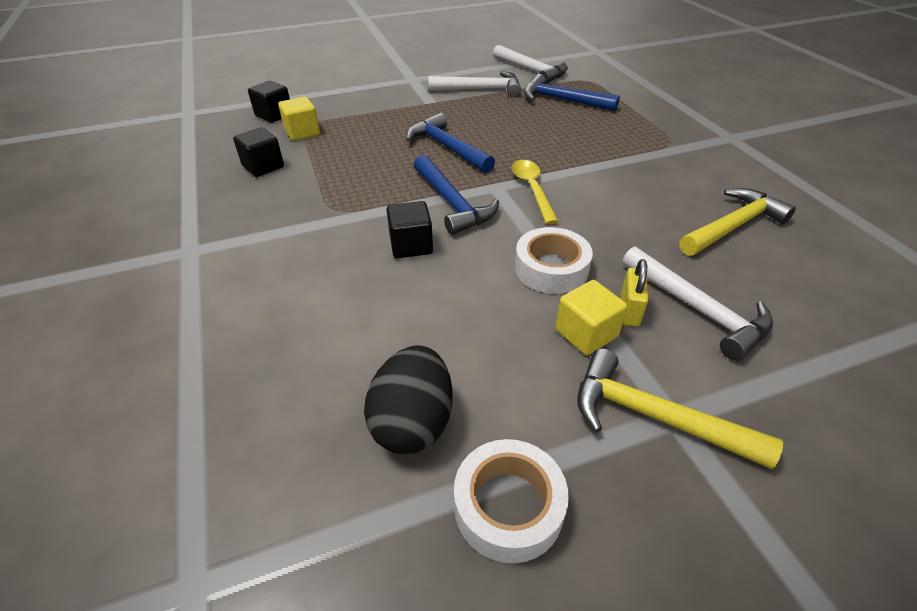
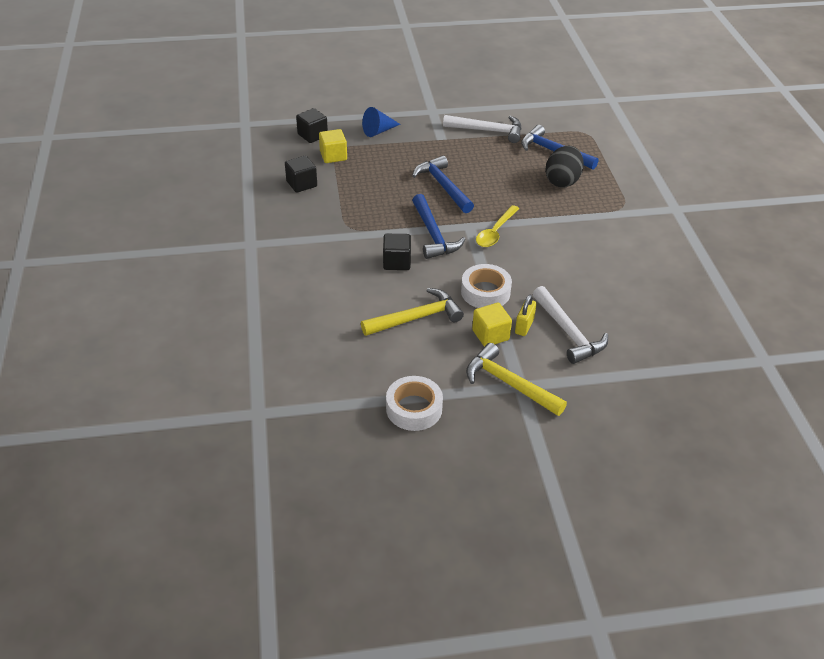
camera: 10 degrees right, 0 degrees up
black egg [364,345,453,454] -> black egg moved to [545,145,584,188]
white hammer [493,45,568,84] -> none
yellow spoon [512,160,559,224] -> yellow spoon turned 150 degrees counterclockwise [476,205,519,247]
yellow hammer [679,188,796,256] -> yellow hammer moved to [361,288,464,336]
none -> blue cone [362,107,400,137]

